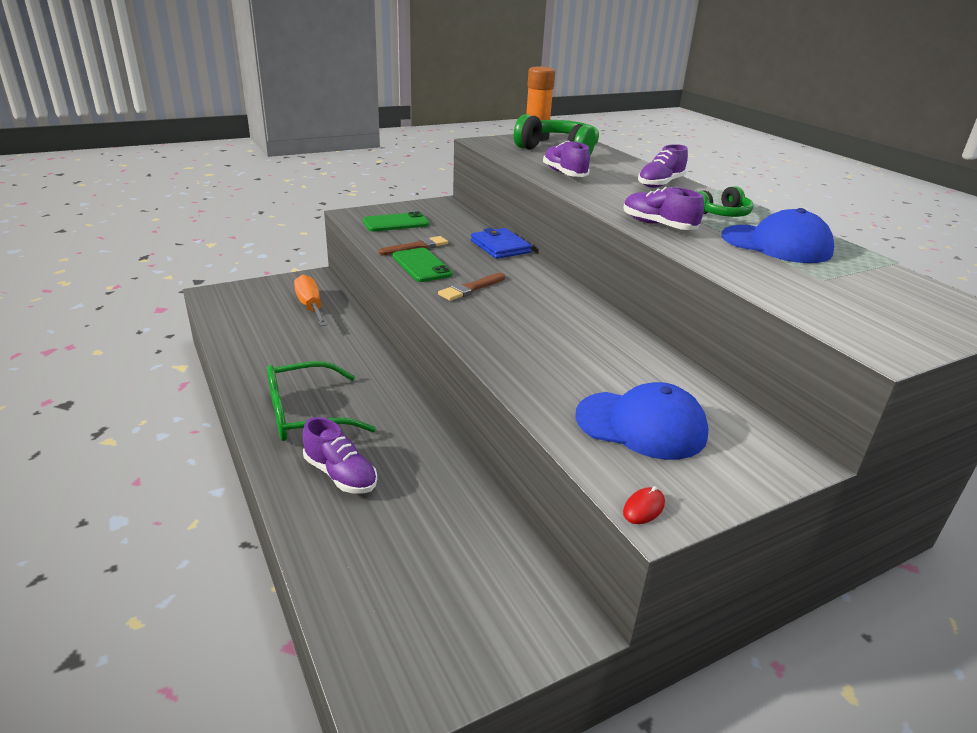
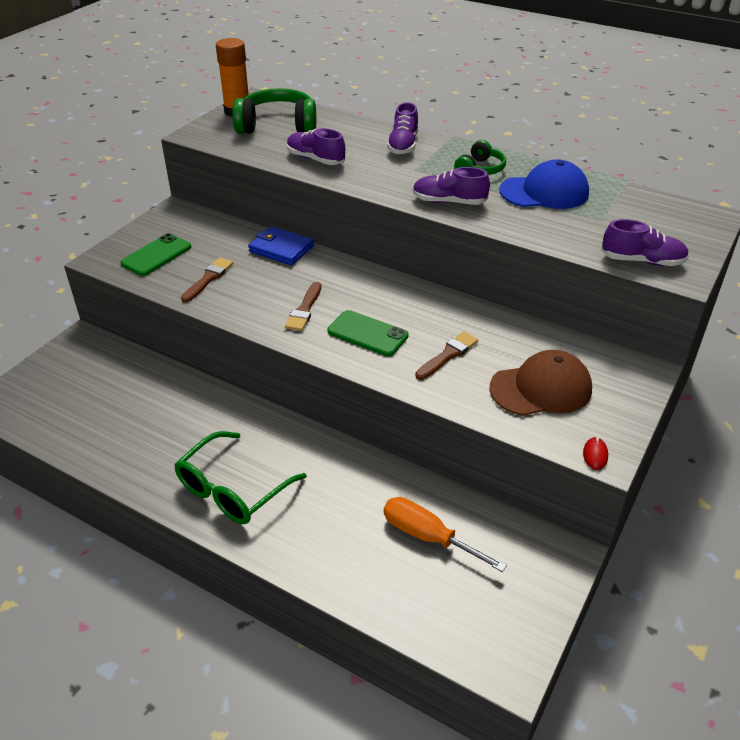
camera: 30 degrees left, 10 degrees up
orange screwdriver [294,275,327,326] -> orange screwdriver moved to [384,497,507,572]
purple shoe [303,417,377,494] -> purple shoe moved to [601,219,689,266]
green phone [392,248,453,282] -> green phone moved to [327,310,409,356]
blue cap [575,382,708,460] -> brown cap [489,350,592,416]
none -> brown brush [415,331,478,380]

